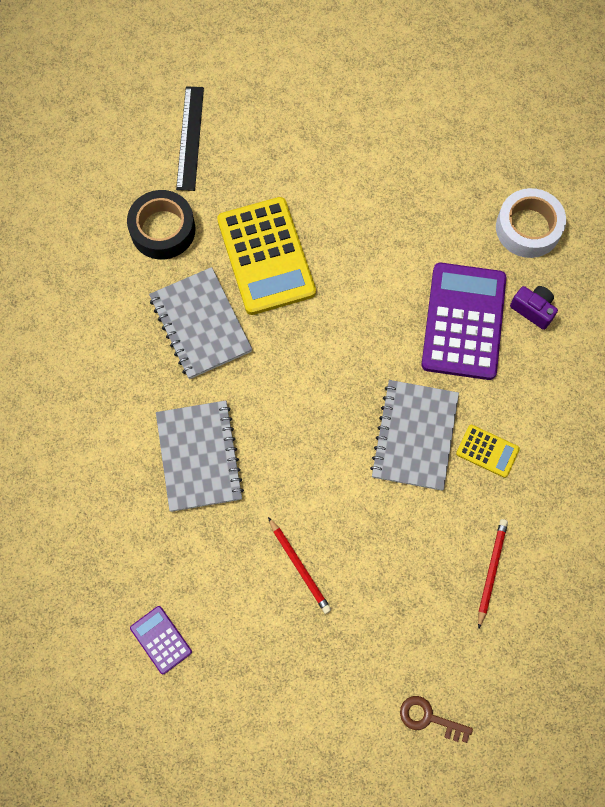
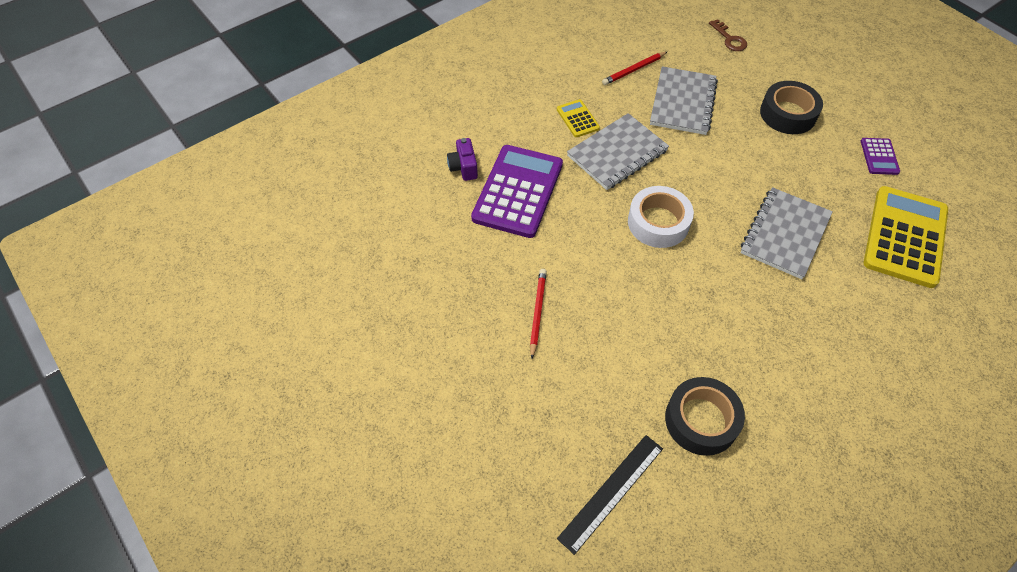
camera: 140 degrees left, 15 degrees down
grey notebook [149,267,252,379] -> grey notebook moved to [650,66,718,135]
yellow calculator [217,197,316,315] -> yellow calculator moved to [864,186,948,288]
red pencil [268,517,331,614] -> red pencil moved to [530,269,547,359]
purple calculator [421,263,506,380] -> purple calculator turned 150 degrees clockwise [471,145,563,238]
white tape [496,188,566,258] -> white tape moved to [628,186,694,248]
none -> black tape [760,81,823,134]

